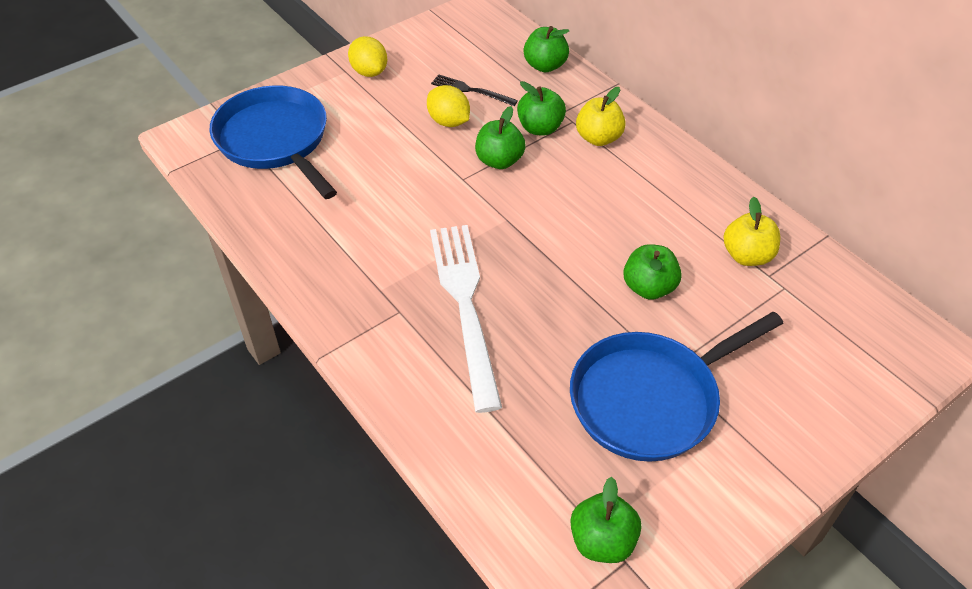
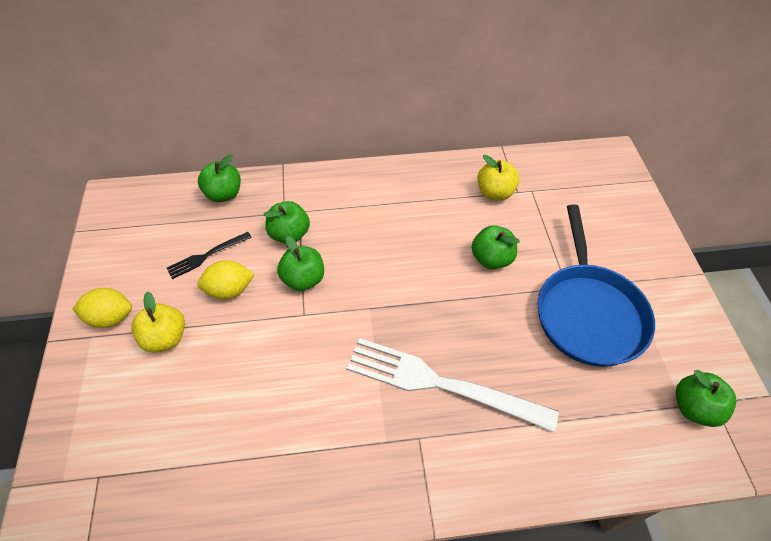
camera: 60 degrees left, 5 degrees up
blue pan [209,85,337,199] -> none
yellow apple [576,87,626,146] -> yellow apple moved to [131,292,185,353]

